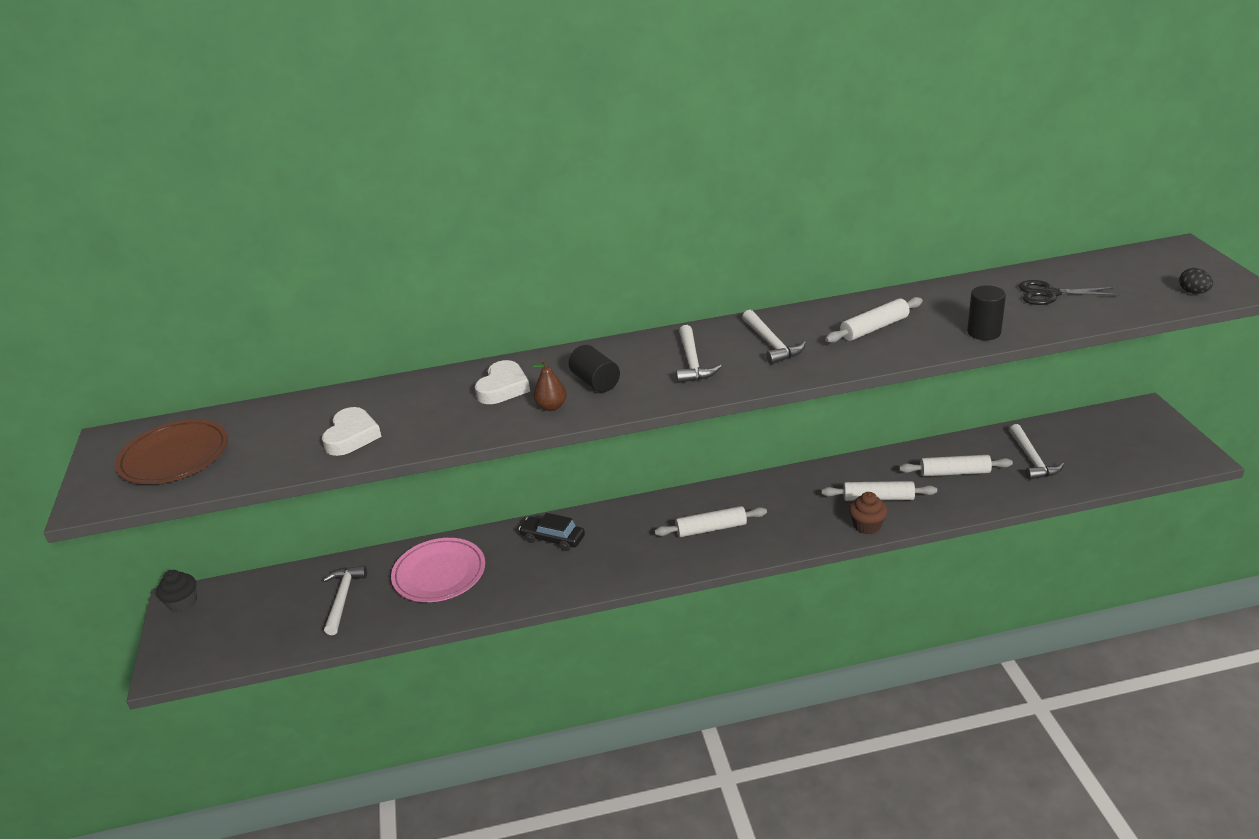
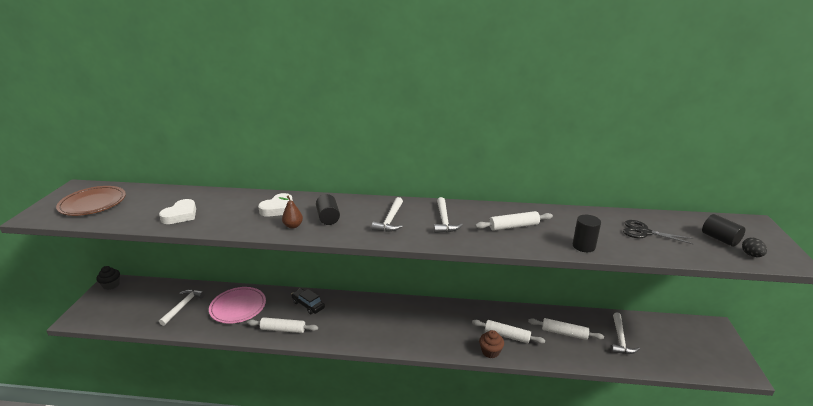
camera: 15 degrees right, 5 degrees down
white rolling pin [654,506,767,537] -> white rolling pin moved to [247,317,318,333]
none -> black cylinder [702,214,745,247]

